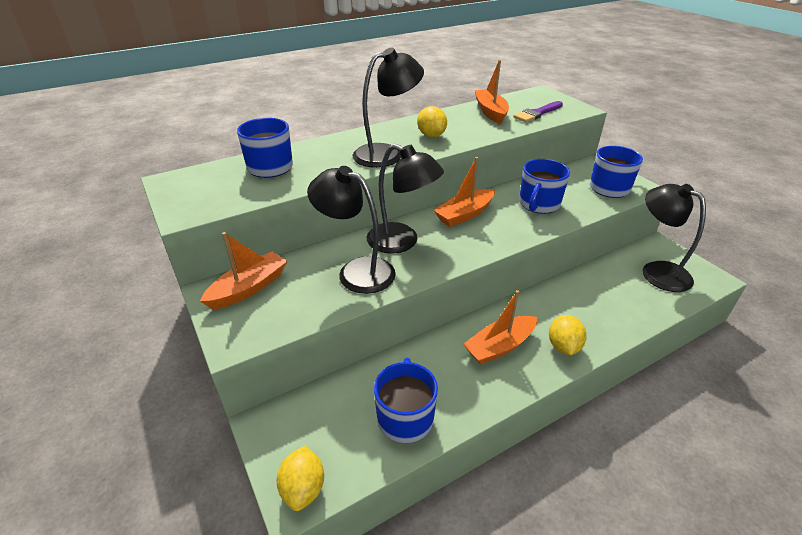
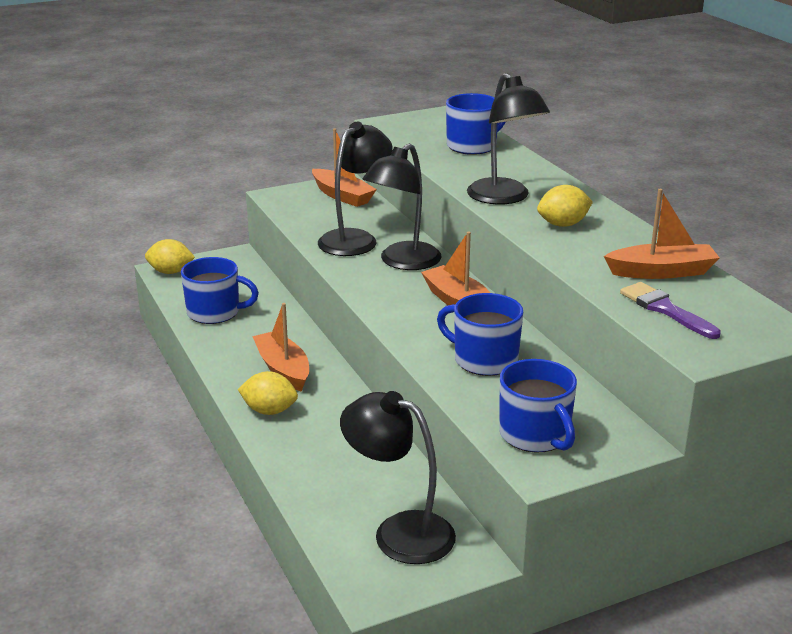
camera: 95 degrees right, 10 degrees down
black lamp [643,184,706,292] -> black lamp turned 120 degrees counterclockwise [340,391,456,564]

